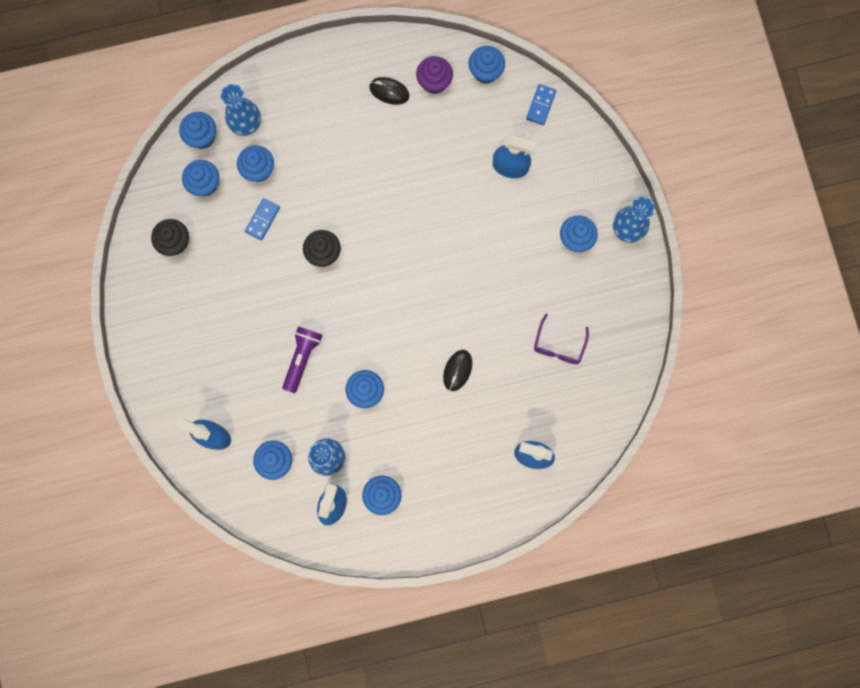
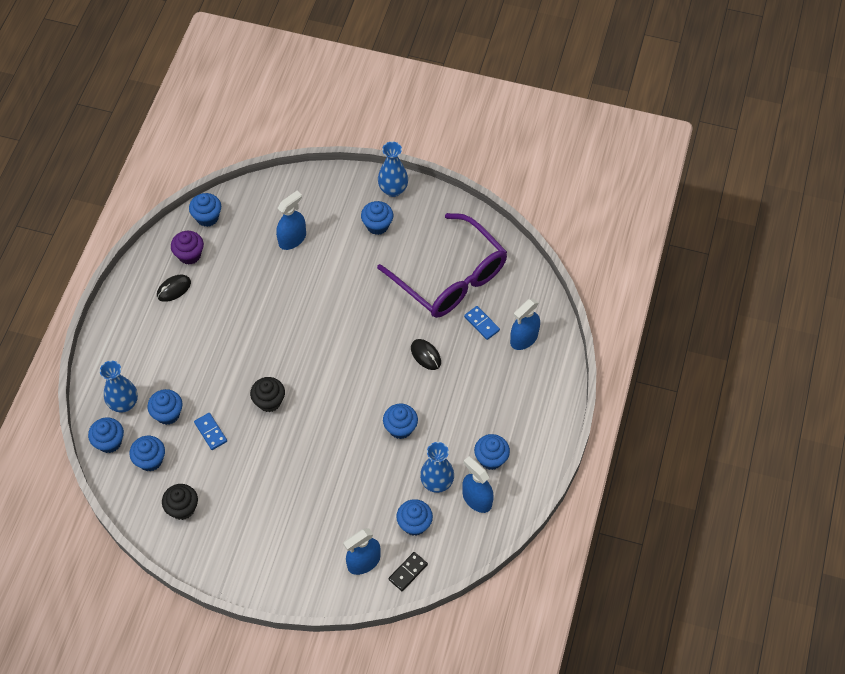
camera: 60 degrees left, 20 degrees down
purple flashlight [282,326,323,393] -> none
blue domino [526,84,556,125] -> blue domino moved to [464,306,500,340]
purple glasses [534,314,589,364] -> purple glasses [377,213,507,318], size x2.45
none -> black domino [388,552,428,591]

